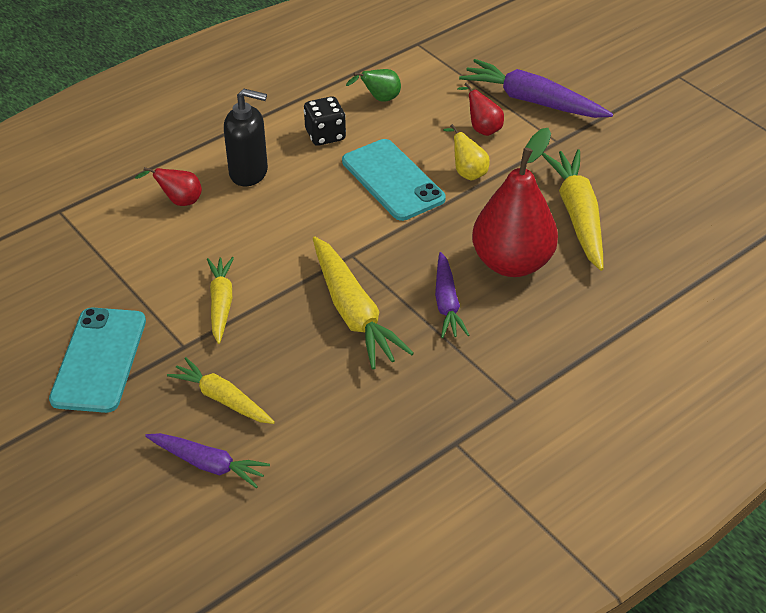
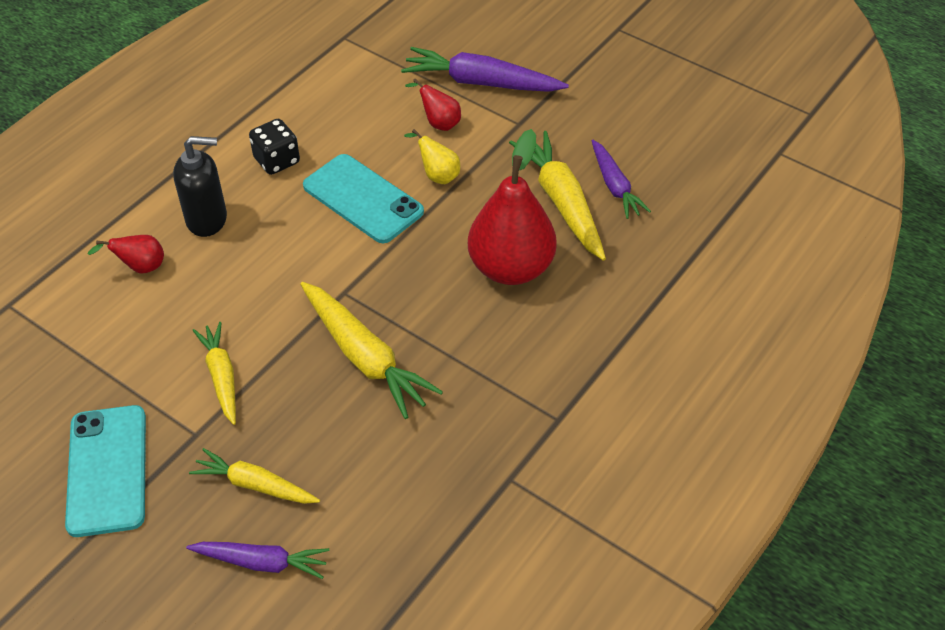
camera: 15 degrees left, 5 degrees up
green pear [346,69,401,102] -> none
purple carrot [435,252,470,338] -> purple carrot moved to [592,140,651,219]

